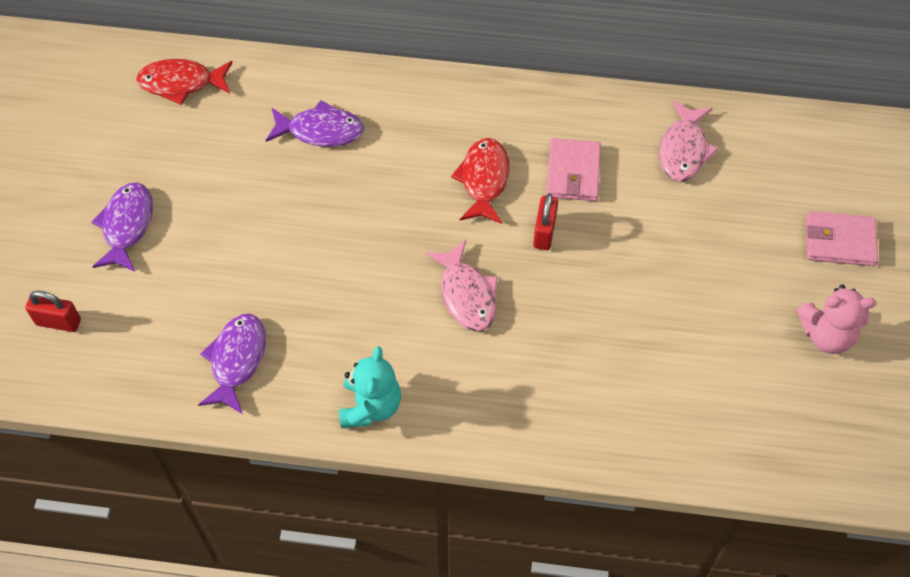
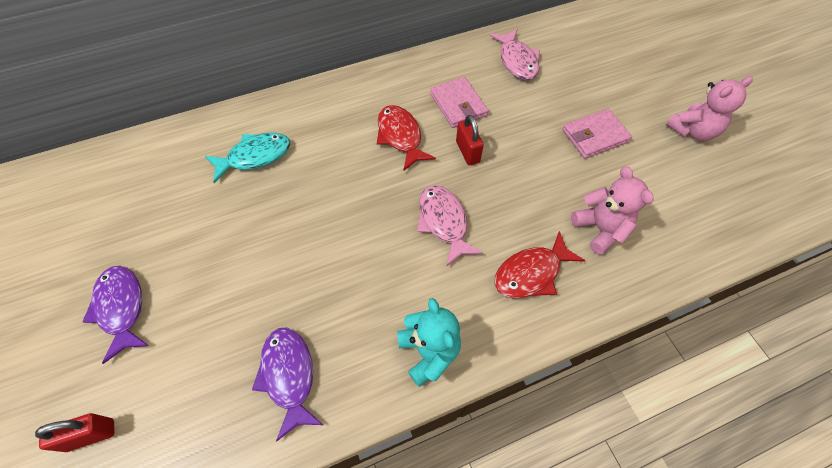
camera: 30 degrees left, 0 degrees up
red fish [136,59,232,105] -> red fish moved to [494,231,585,298]
purple fish [265,100,364,147] -> turquoise fish [205,132,290,183]
pink fish [426,240,498,332] -> pink fish turned 150 degrees counterclockwise [417,185,483,267]
pink wallet [806,211,878,266] -> pink wallet moved to [562,109,632,159]
none -> pink teddy bear [571,166,653,255]

